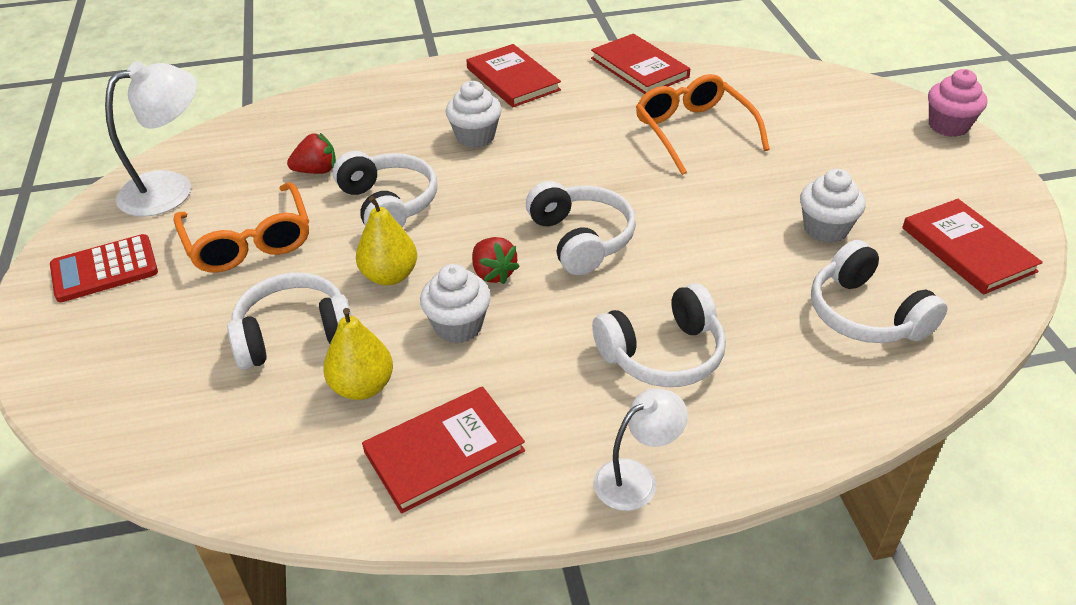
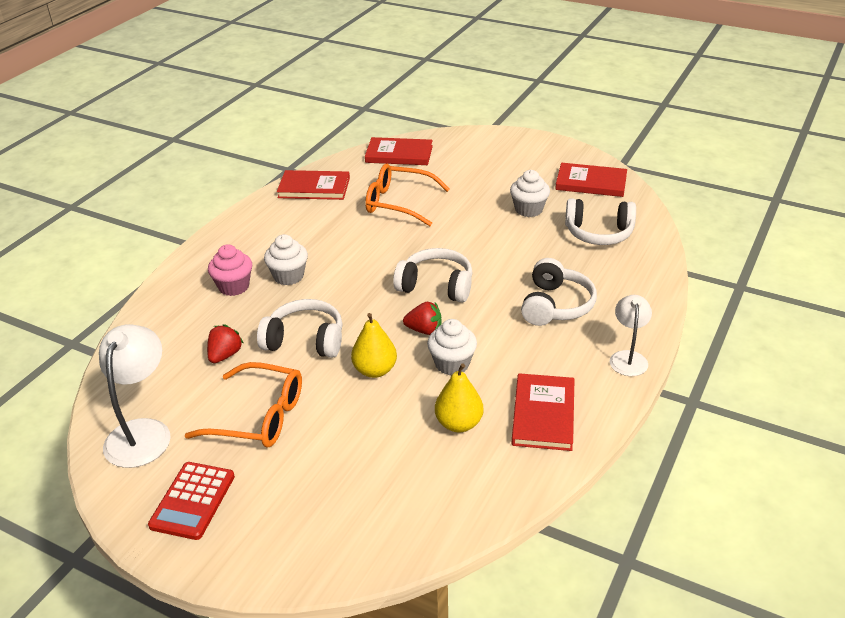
camera: 50 degrees left, 5 degrees down
white headphones [227,272,352,370] -> none
red book [466,44,561,107] -> red book moved to [365,137,433,165]
pink cupcake [928,69,987,137] -> pink cupcake moved to [208,244,252,296]

